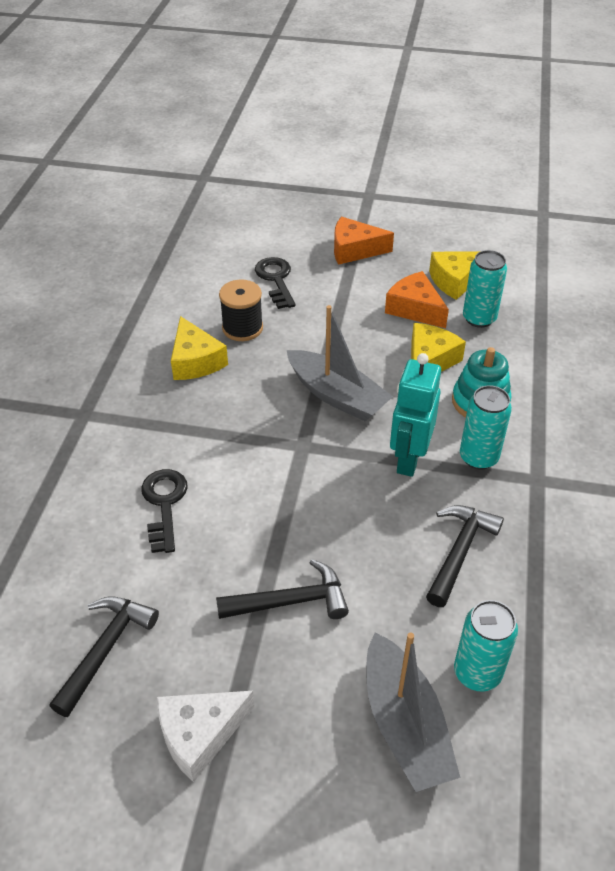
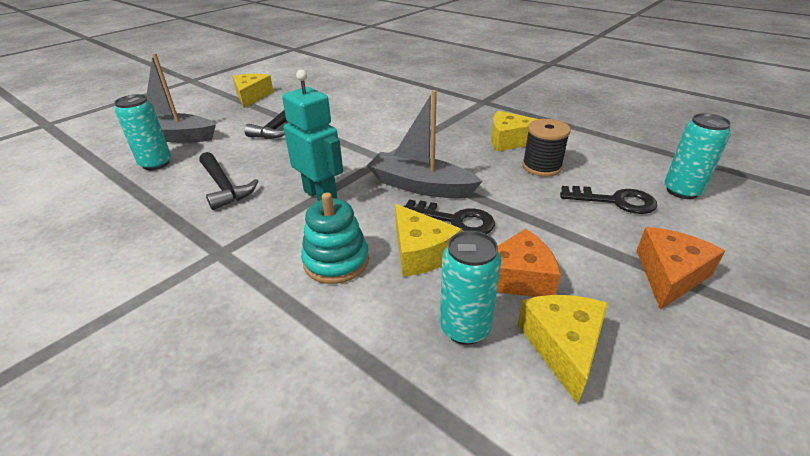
camera: 120 degrees right, 10 degrees down
black hammer [49,596,159,717] -> none
black key [141,469,188,553] -> black key moved to [403,199,495,234]
white cheese [157,691,255,782] -> yellow cheese [232,74,274,108]
grey boat [287,305,393,422] -> grey boat turned 45 degrees clockwise [367,90,483,198]
turquoise can [460,385,512,470] -> turquoise can moved to [664,113,731,199]

